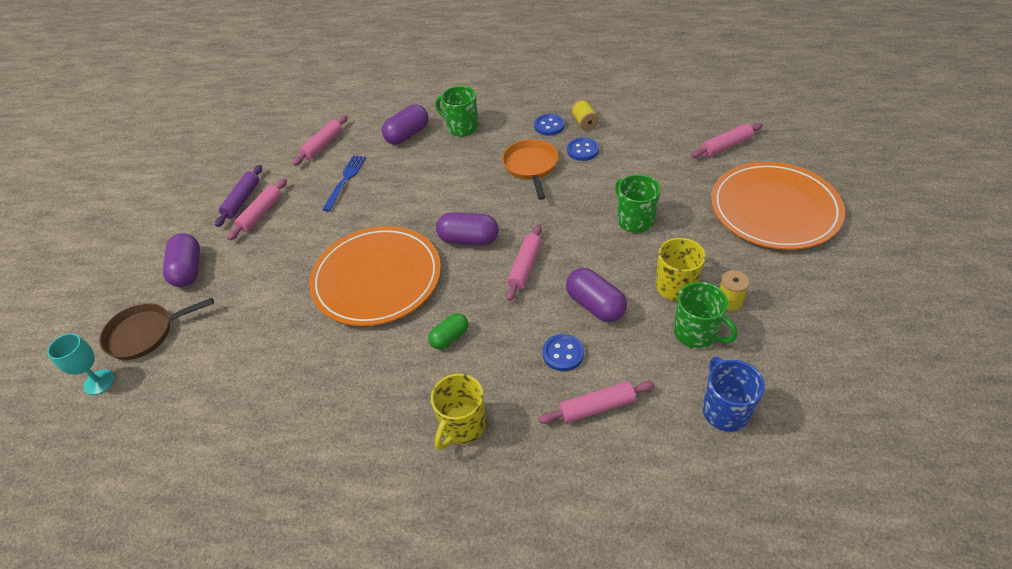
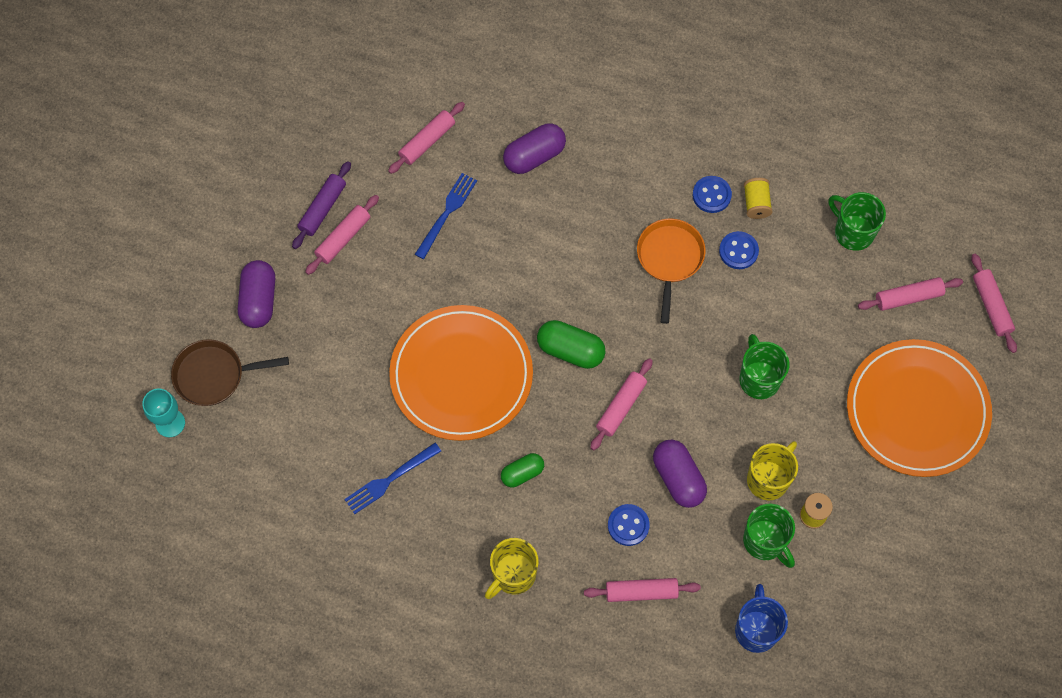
camera: 10 degrees right, 20 degrees up
green mug [435,86,478,137] -> green mug moved to [829,192,886,251]
purple capsule [436,212,499,245] -> green capsule [537,320,606,369]
none -> blue fork [344,443,441,514]
none -> pink rolling pin [971,254,1017,353]

